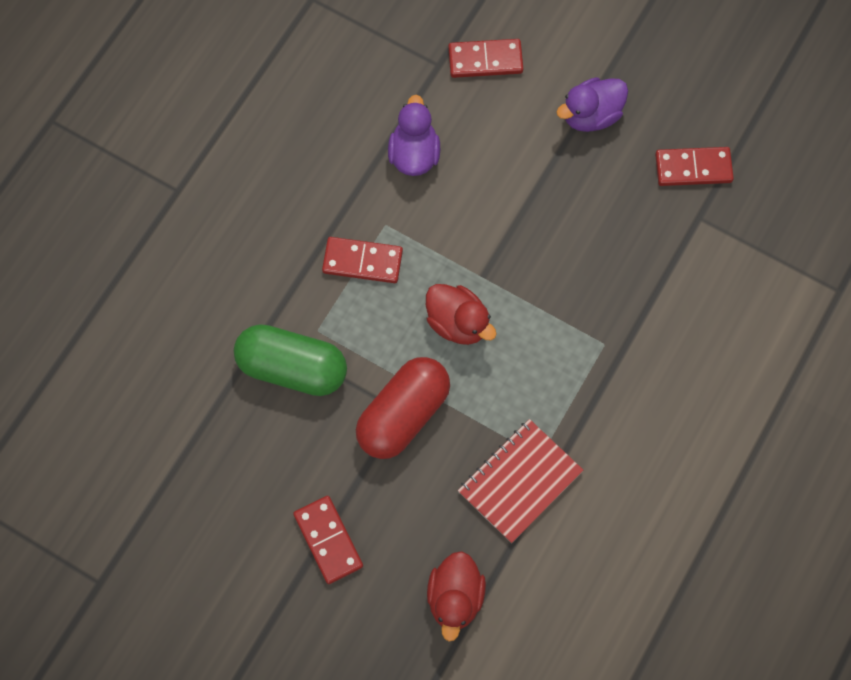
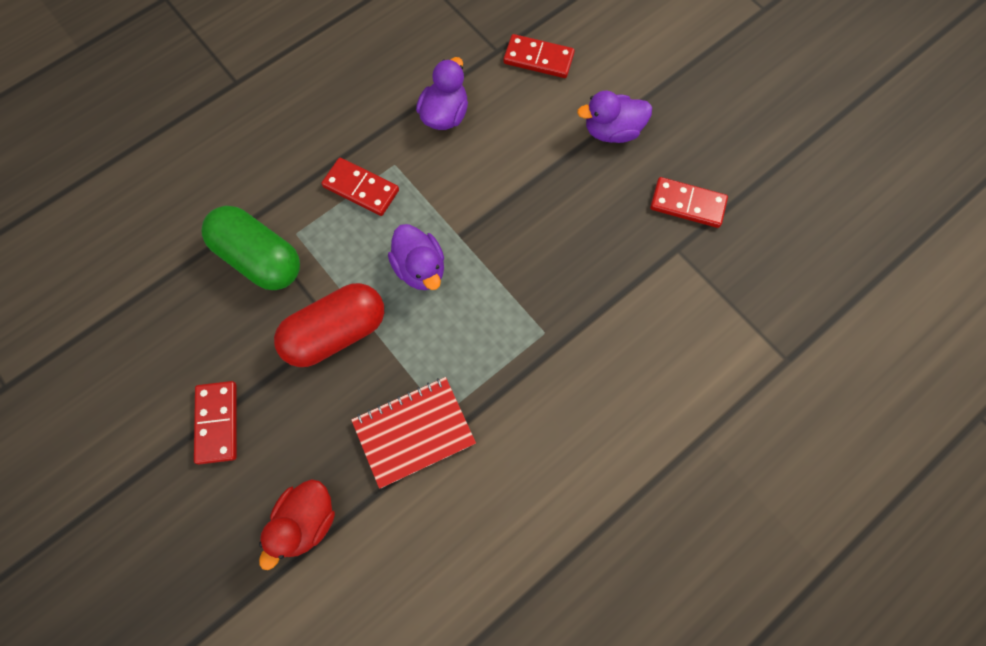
camera: 20 degrees right, 0 degrees up
red duck [426,284,497,345] -> purple duck [388,224,444,290]

